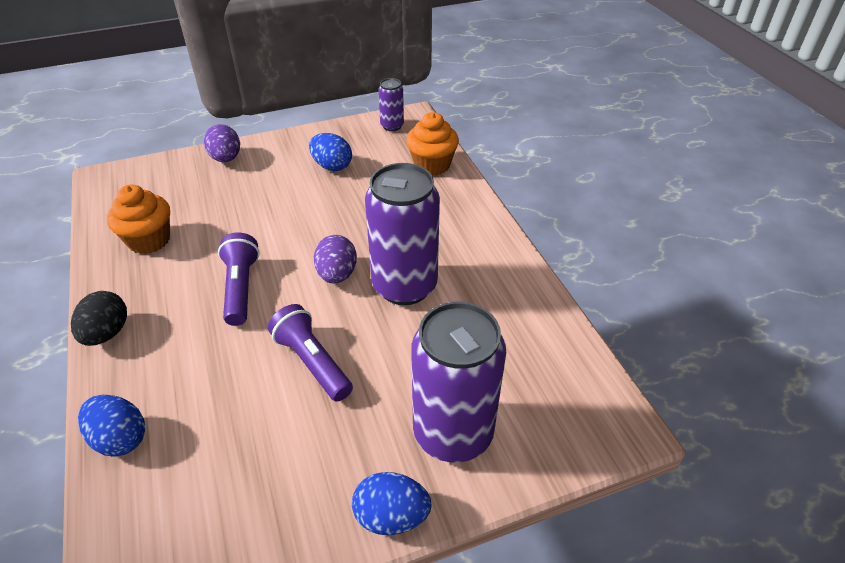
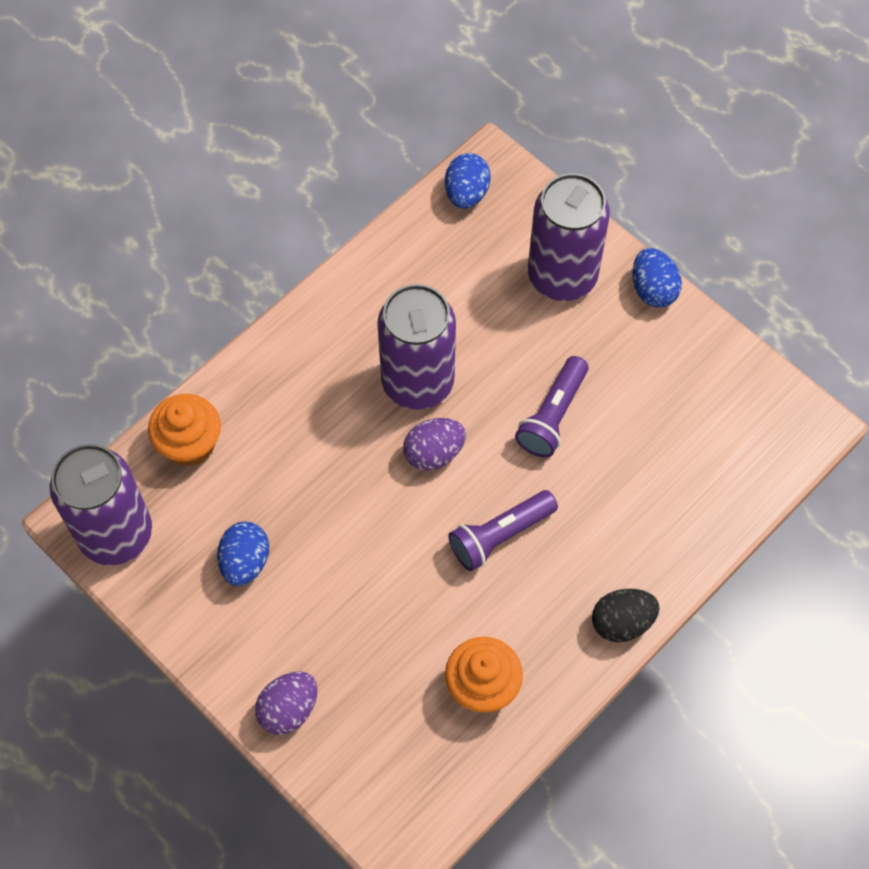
camera: 115 degrees left, 20 degrees up
blue egg [78,395,145,457] -> blue egg moved to [445,153,491,209]
purple can [378,78,404,131] -> purple can [50,444,152,565], size x2.08

